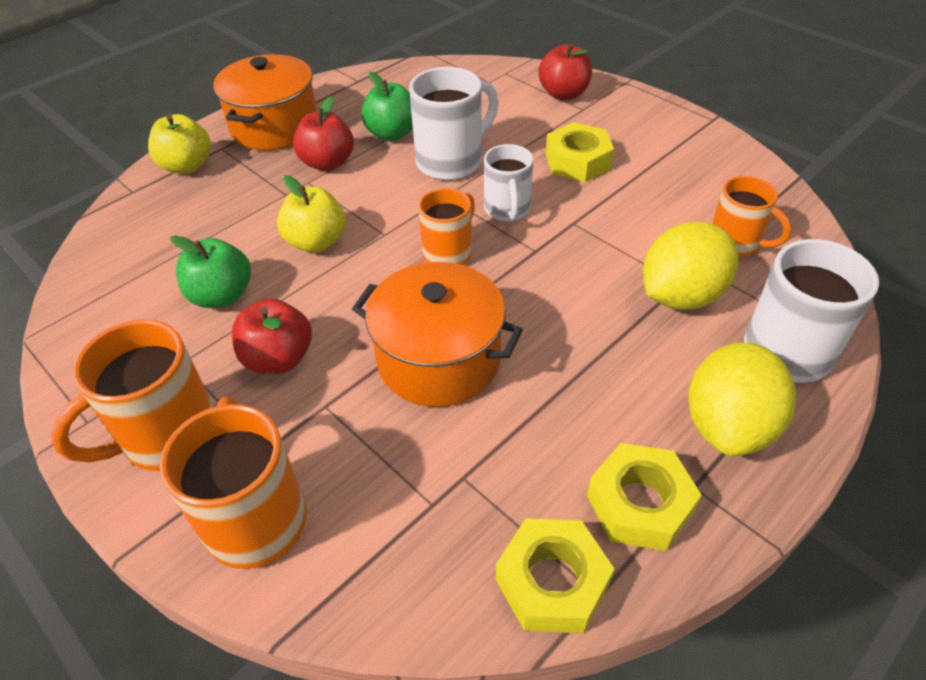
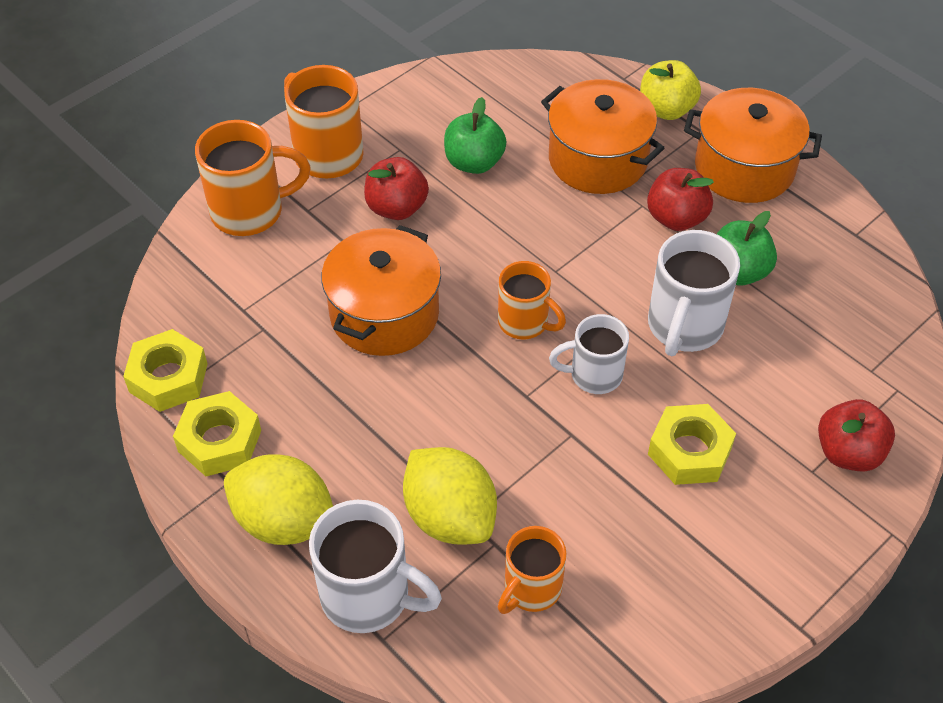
camera: 90 degrees right, 5 degrees up
yellow apple [277,175,346,253] -> none
white mug [409,67,499,180] -> white mug turned 60 degrees clockwise [648,230,740,356]
none -> orange pot [541,79,664,194]

